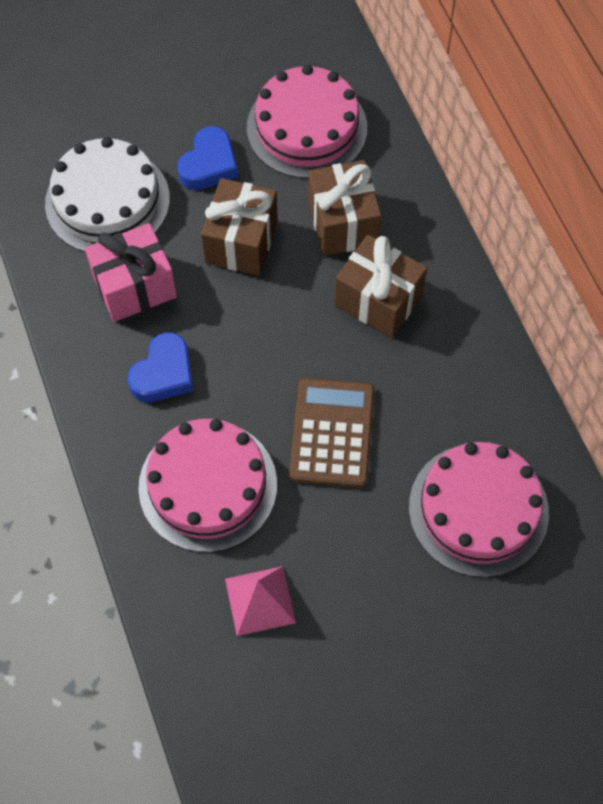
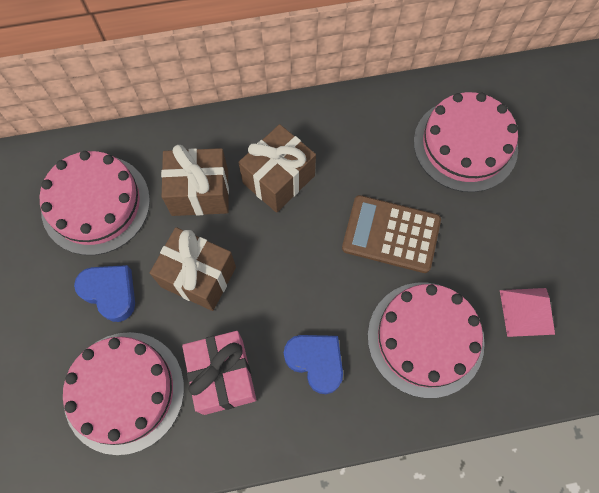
camera: 80 degrees left, 5 degrees up
white cake [45,137,170,252] -> pink cake [63,332,184,455]

